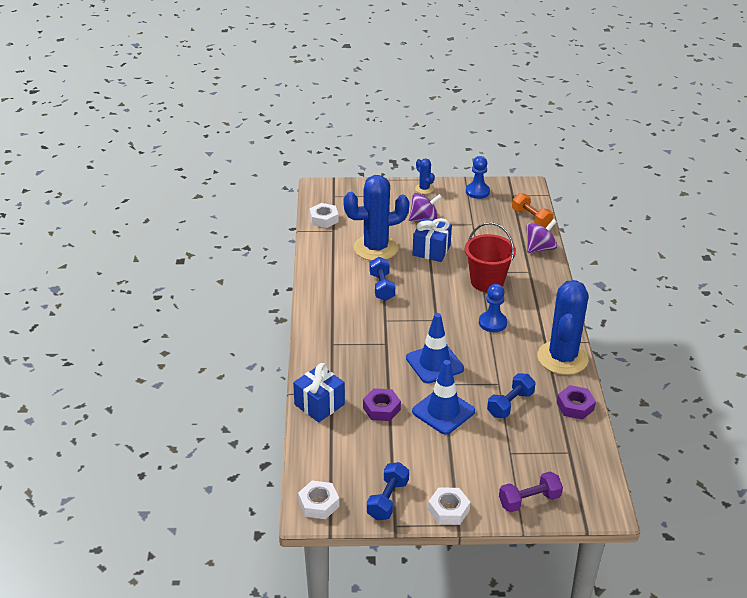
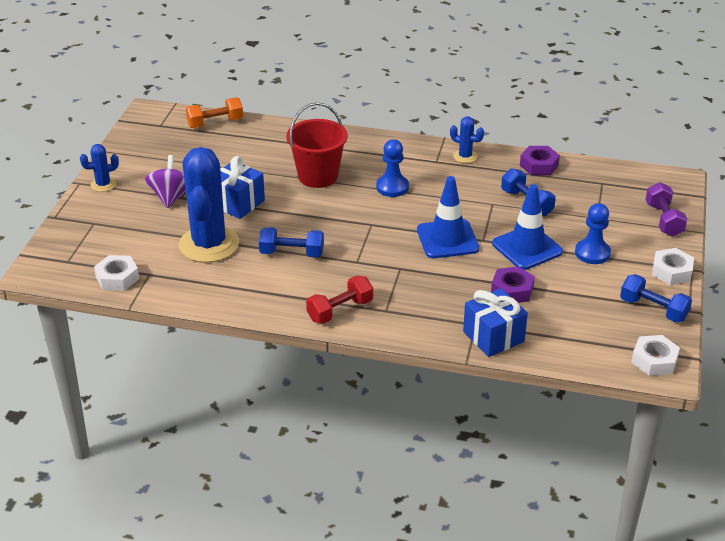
camera: 75 degrees left, 0 degrees up
blue pawn [466,156,490,199] -> blue pawn moved to [575,203,611,264]
purple spinning top [526,219,557,253] -> none
blue cactus [537,280,589,375] -> blue cactus [450,117,484,163], size x0.45
none -> red dumbbell [306,276,373,324]

